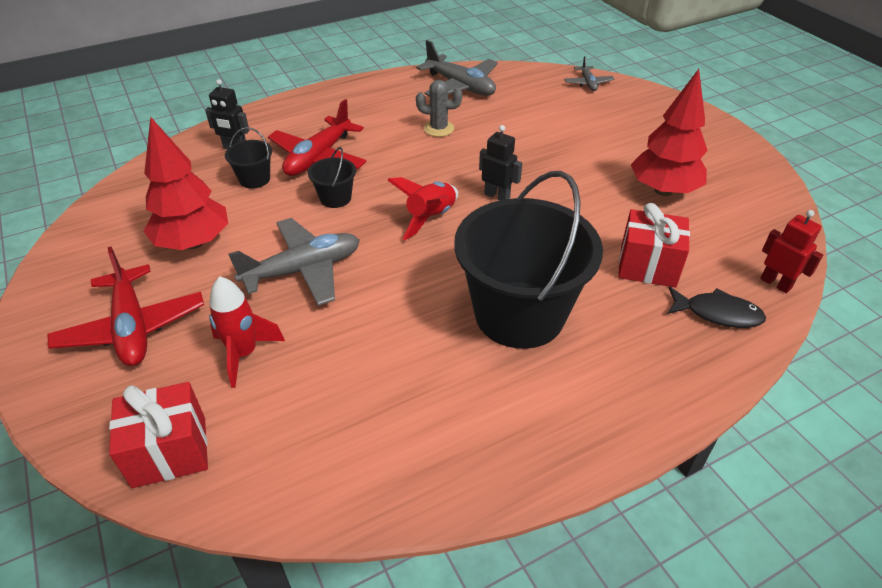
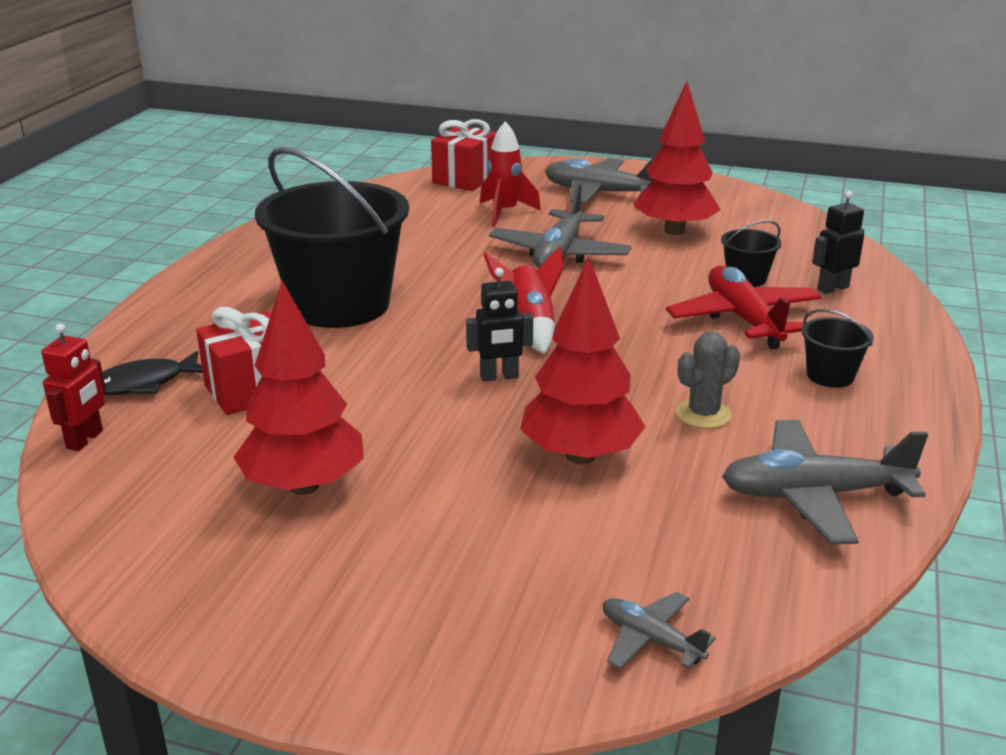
camera: 135 degrees right, 15 degrees down
red plane [48,246,204,366] -> grey plane [545,157,654,204]
black bucket [308,147,356,208] -> black bucket moved to [802,309,874,388]
red robot [760,210,823,293] -> red robot turned 75 degrees counterclockwise [41,323,106,451]
none -> red tree [520,257,645,464]

